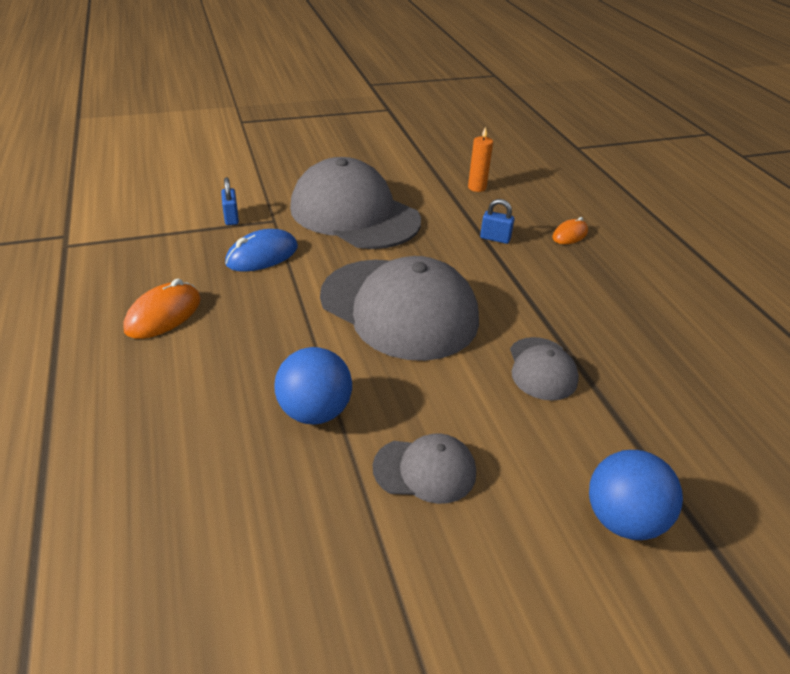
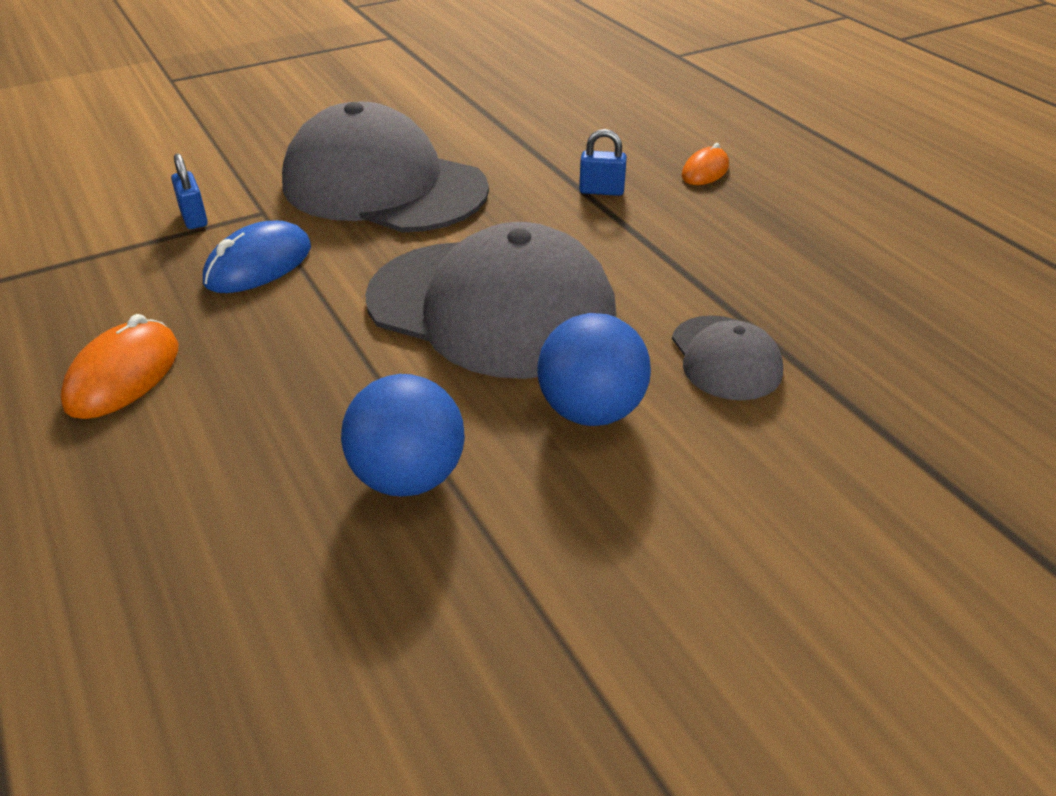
camera: 10 degrees left, 0 degrees up
grey cap [373,433,476,504] -> none
orange candle [468,126,493,192] -> none
blue ball [589,450,683,540] -> blue ball moved to [537,313,651,426]

